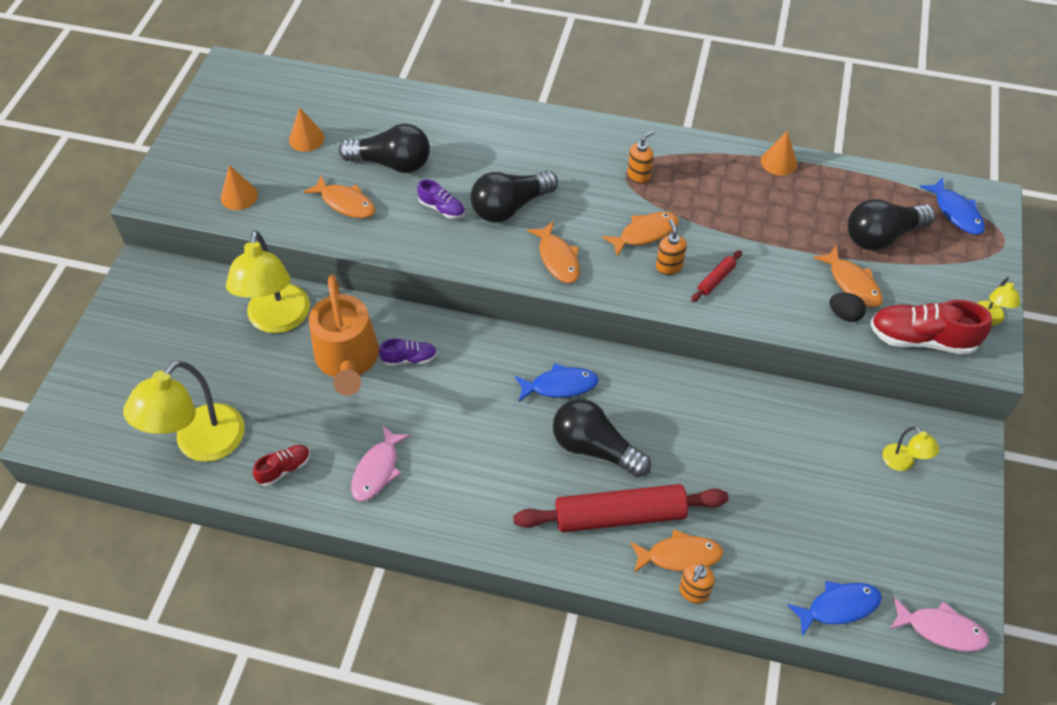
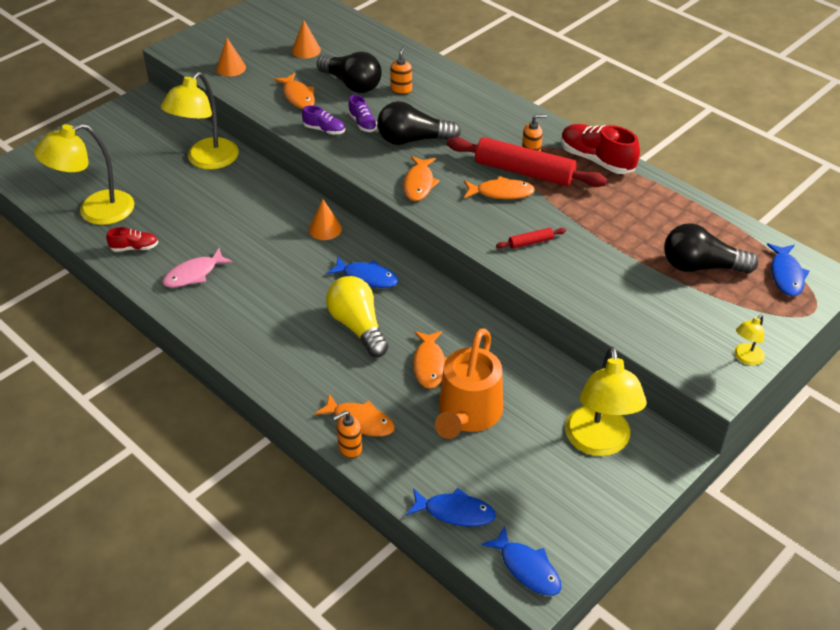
camera: 30 degrees right, 10 degrees down
orange watering can [309,275,379,396] -> orange watering can moved to [435,329,503,439]
purple shoe [379,338,437,366] -> purple shoe moved to [302,105,345,135]
red rolling pin [513,484,729,532] -> red rolling pin moved to [447,137,607,187]
black light bulb [553,399,651,477] -> yellow light bulb [326,276,389,357]
orange soap dispenser [656,219,687,275] -> orange soap dispenser moved to [390,46,412,95]
orange cone [761,131,797,175] -> orange cone moved to [309,199,342,240]
orange fish [813,245,883,307] -> orange fish moved to [413,331,447,389]
black egg [829,293,866,322] -> none
red shoe [870,300,992,355] -> red shoe moved to [561,124,640,174]
yellow lamp [883,426,939,471] -> yellow lamp [565,346,647,456], size x2.17
pink fish [889,597,989,651] -> blue fish [481,526,561,596]

